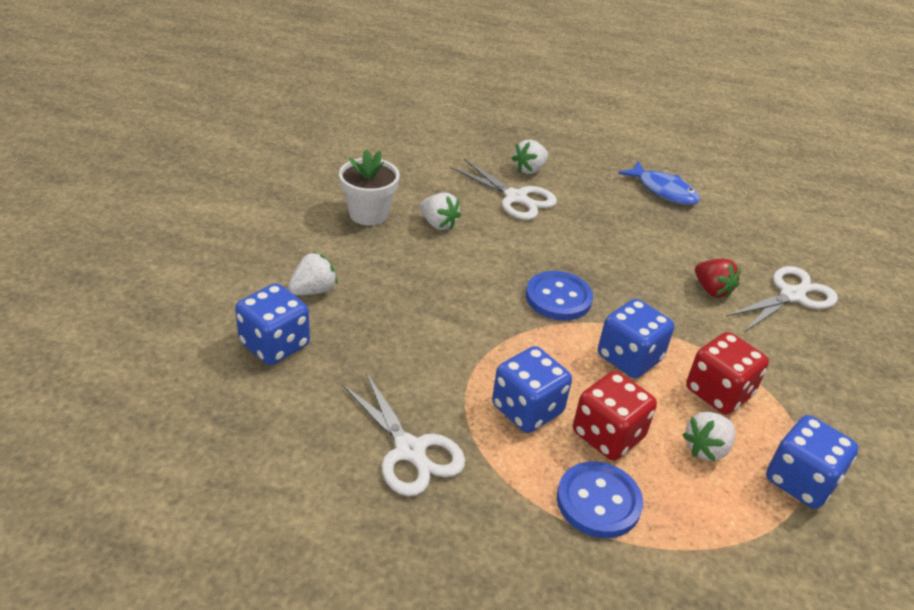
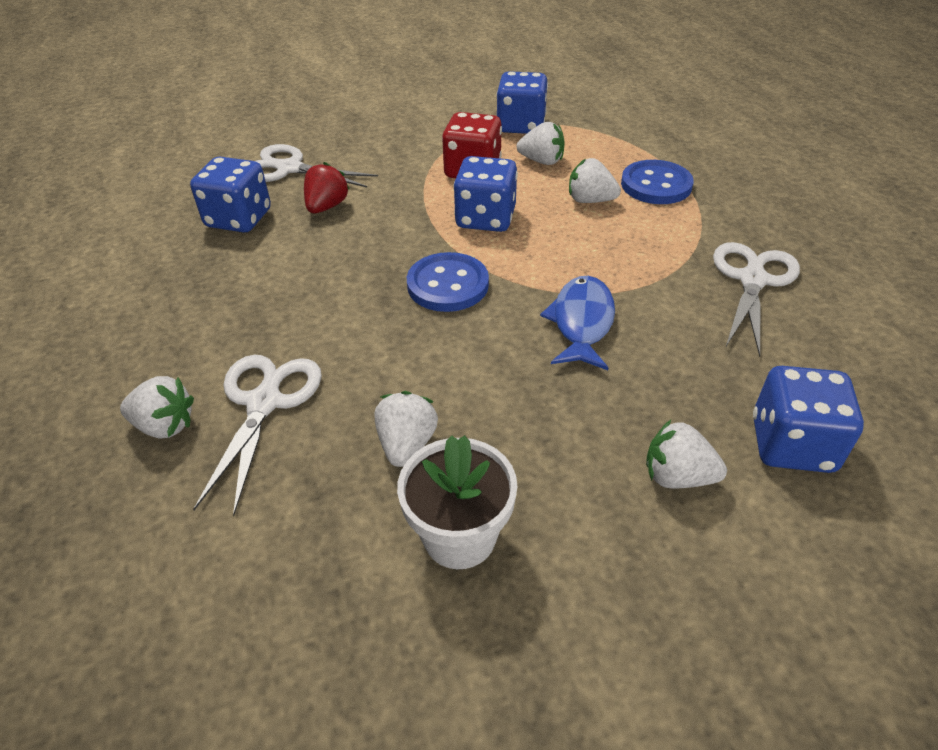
camera: 120 degrees left, 5 degrees up
blue dice [492,346,572,433] -> blue dice moved to [190,157,271,233]
red dice [573,371,657,461] -> white strawberry [569,158,621,203]
blue fish [618,161,700,205] -> blue fish moved to [540,276,615,370]

